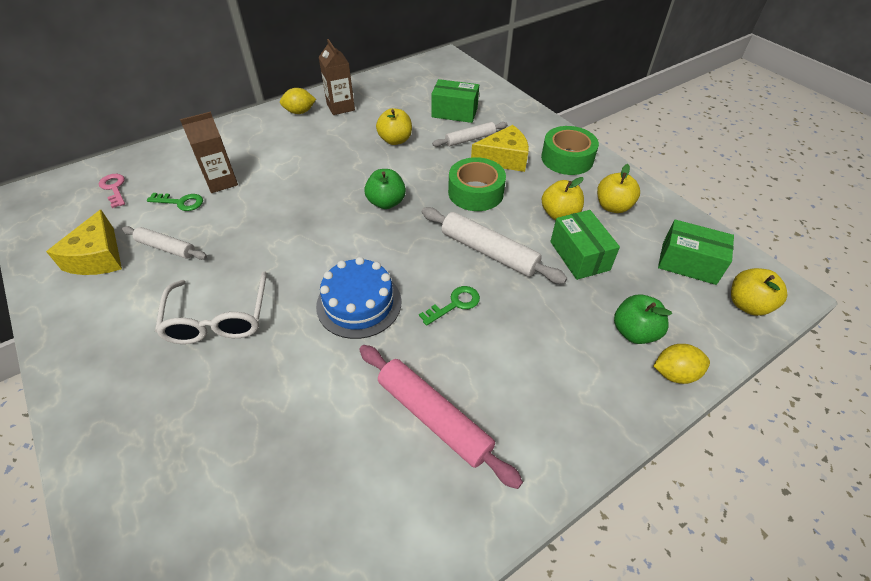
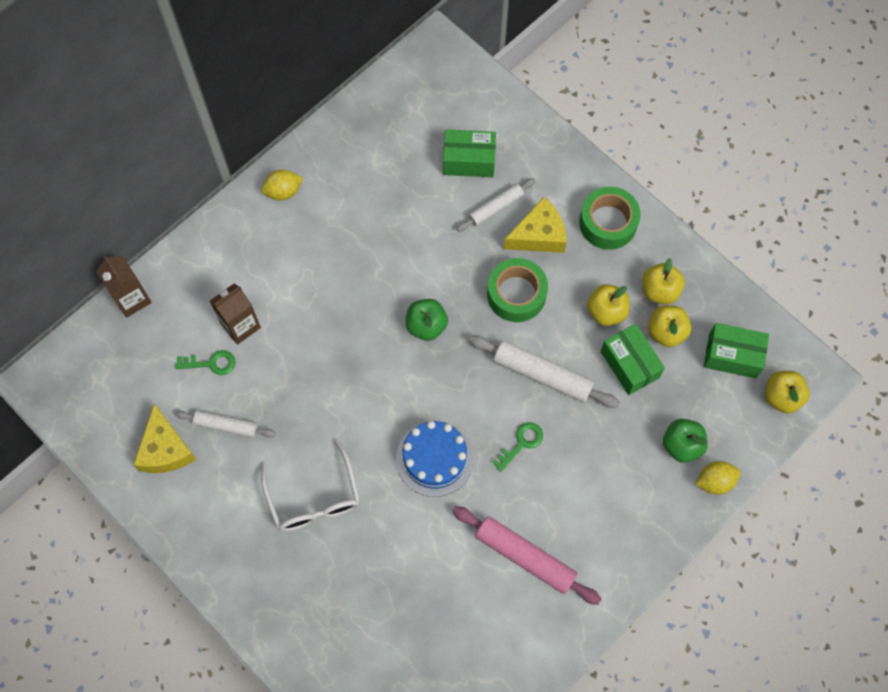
camera: 10 degrees left, 20 degrees up
pink key [99,174,125,208] -> none
brown carton [319,39,355,115] -> brown carton moved to [96,256,152,317]
yellow apple [376,108,412,145] -> yellow apple moved to [648,305,692,347]

